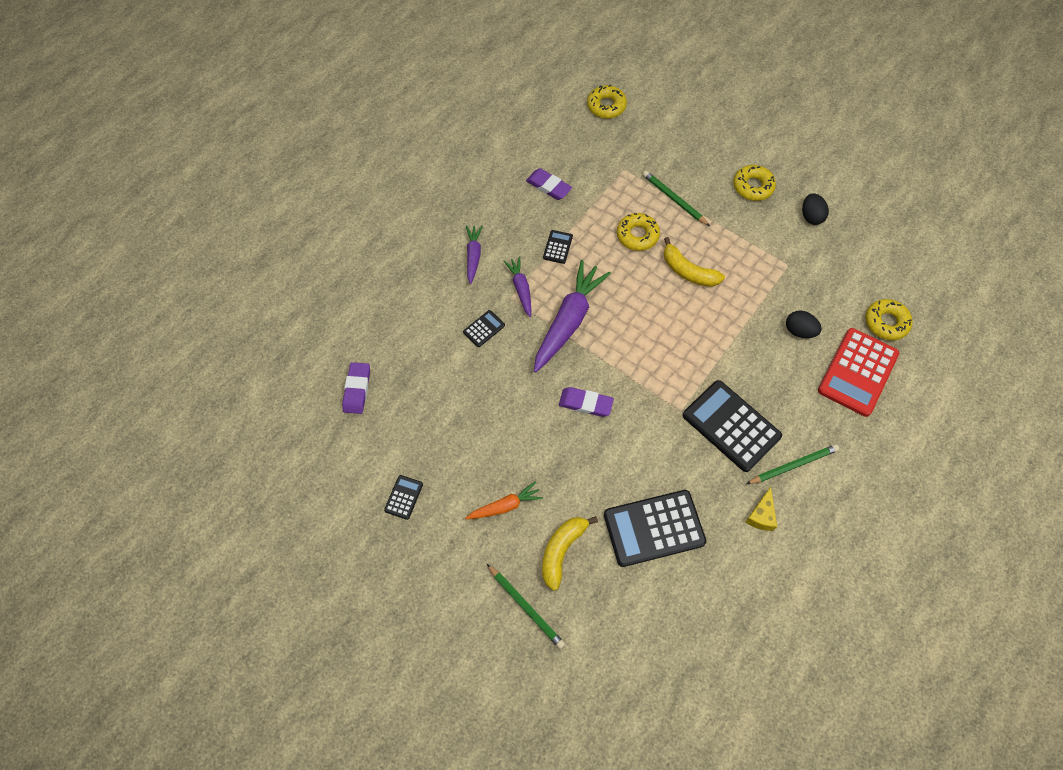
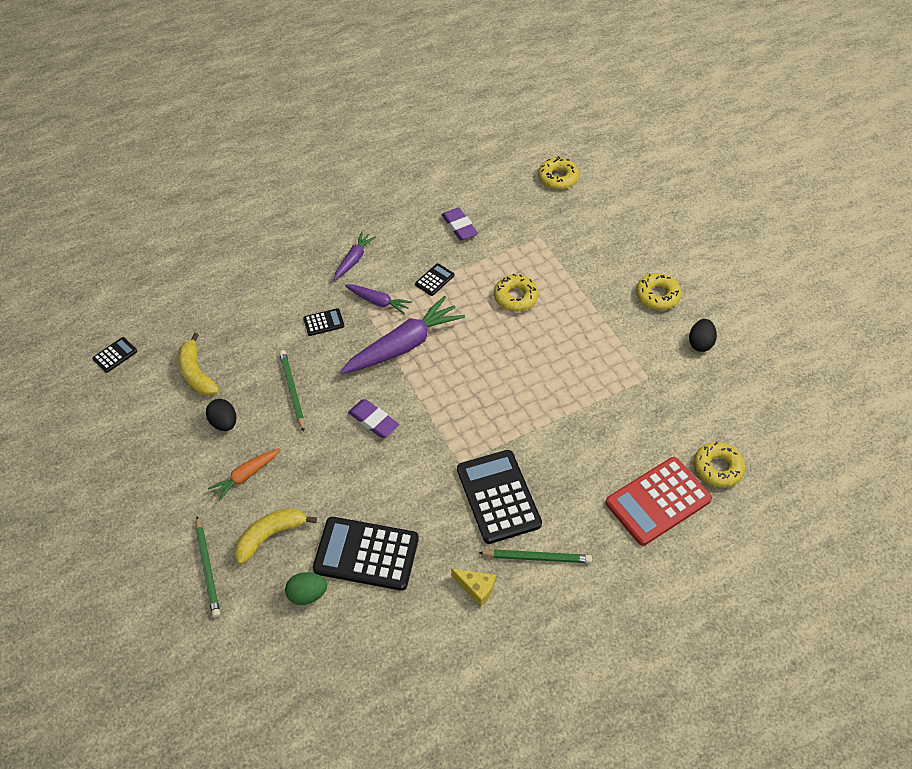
camera: 25 degrees right, 10 degrees down
purple eraser [342,362,370,414] -> none
black calculator [384,475,423,520] -> black calculator moved to [92,337,137,373]
orange carrot [465,481,543,519] -> orange carrot turned 135 degrees clockwise [208,448,280,502]
purple carrot [504,257,531,317] -> purple carrot turned 105 degrees clockwise [345,284,412,315]
green pencil [643,171,710,226] -> green pencil moved to [279,350,305,432]
yellow banana [664,237,725,287] -> yellow banana moved to [178,333,219,396]
yellow cheese [745,487,777,531] -> yellow cheese turned 105 degrees counterclockwise [451,569,495,607]
black egg [786,310,822,338] -> black egg moved to [206,399,236,431]
none -> green egg [285,572,327,605]

